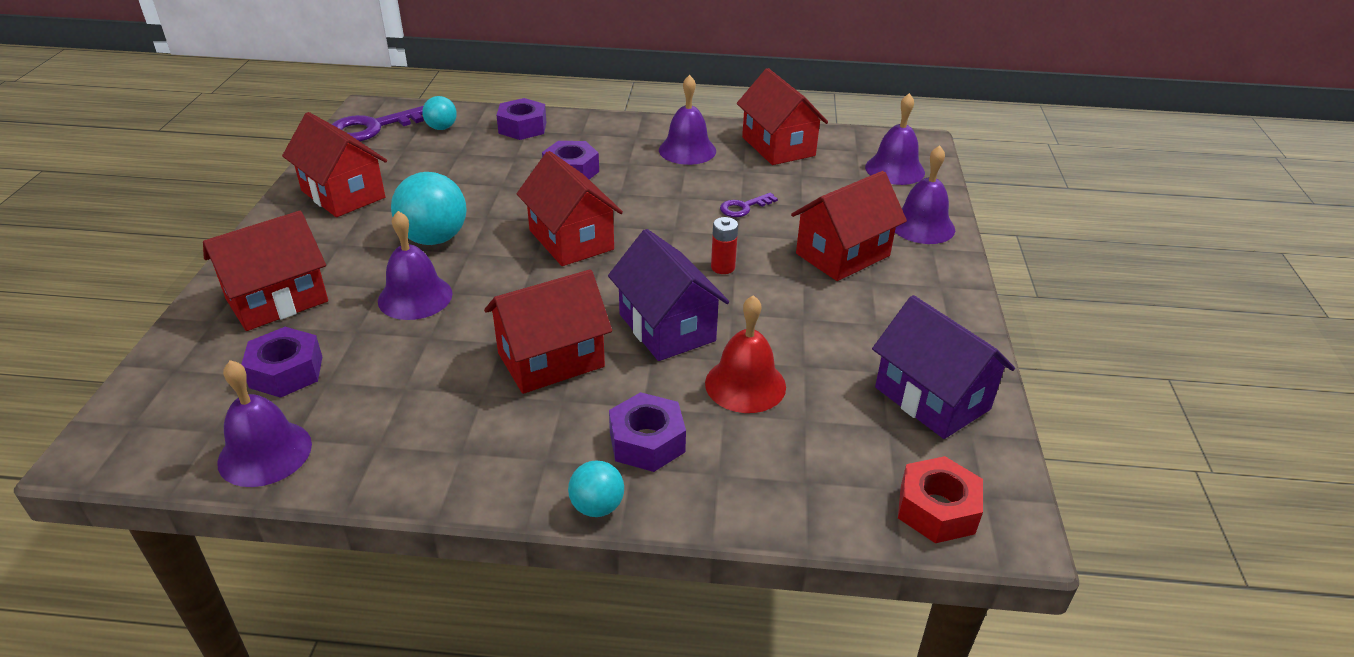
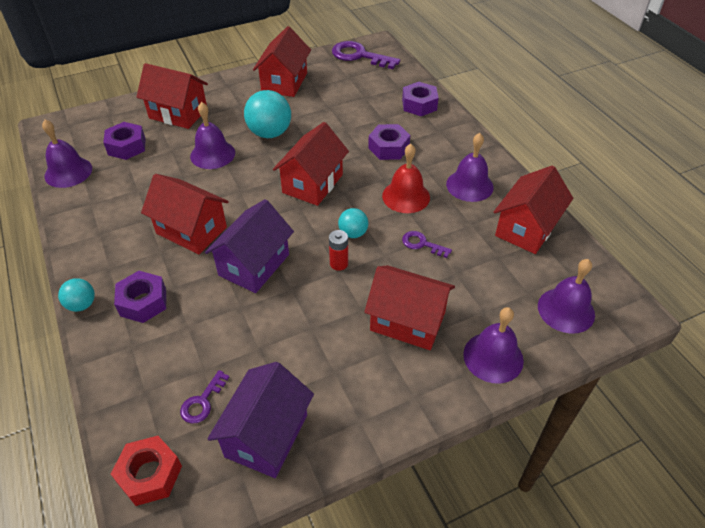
camera: 60 degrees right, 10 degrees up
turquoise ball [422,96,457,130] -> turquoise ball moved to [338,208,368,238]
red bell [705,295,786,413] -> red bell moved to [382,144,430,213]
none -> purple key [180,370,229,424]

